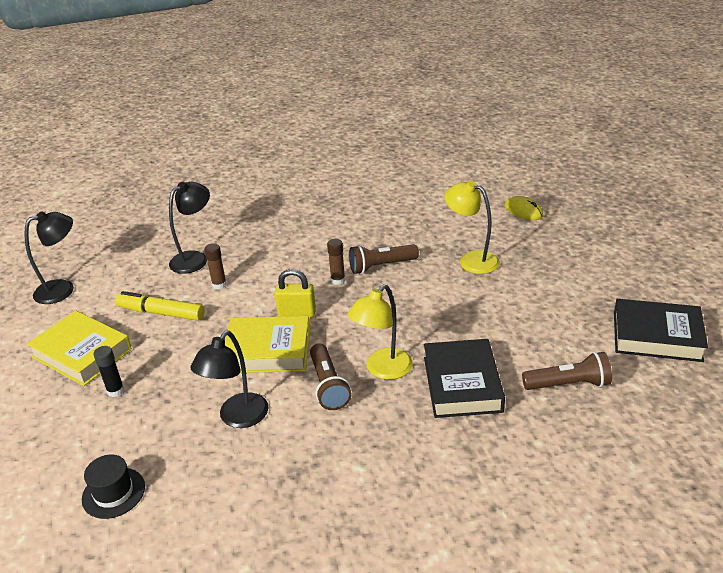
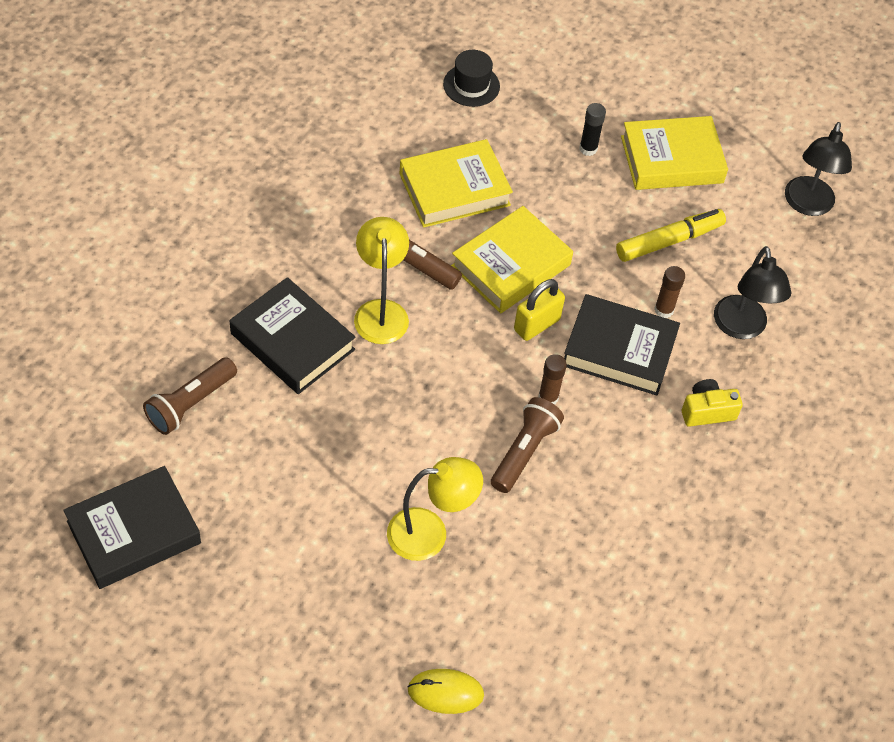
camera: 130 degrees right, 20 degrees up
black lamp [190,331,268,428] -> yellow book [399,139,513,228]
none -> black book [564,294,680,396]
none -> yellow camera [682,379,743,427]

